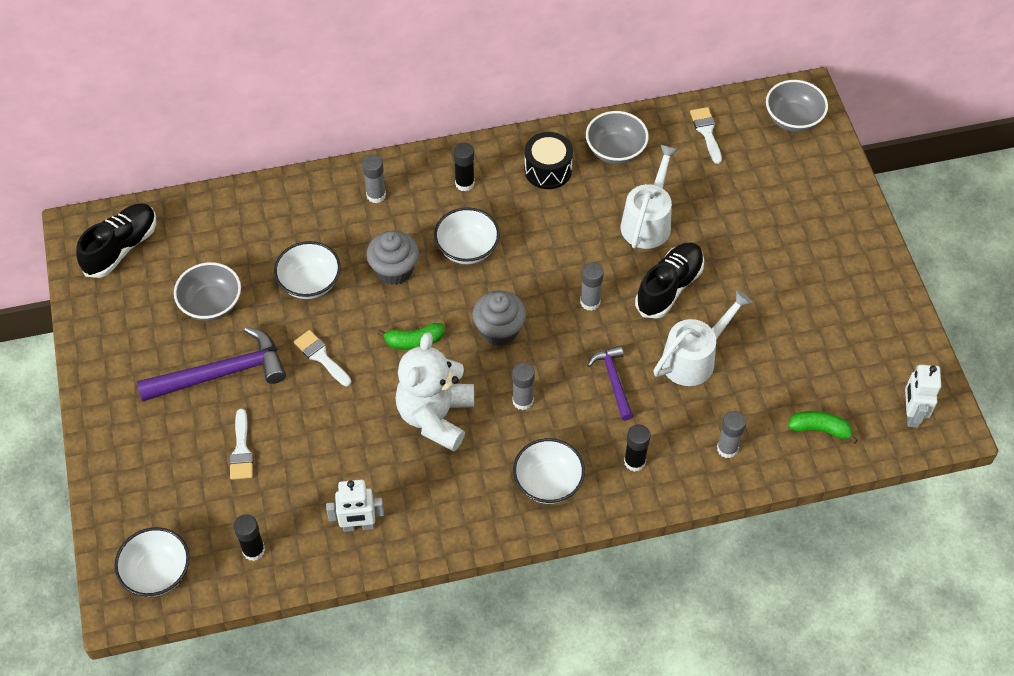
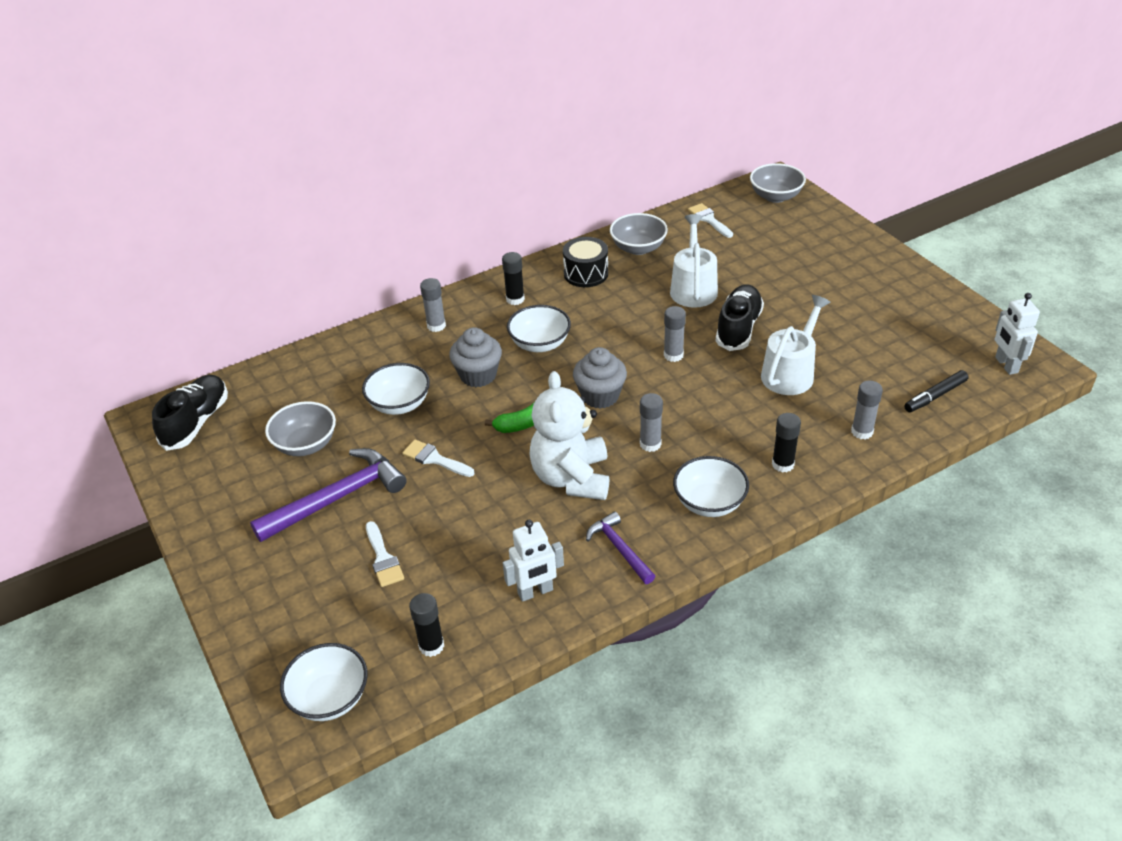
camera: 15 degrees left, 15 degrees down
purple hammer [587,346,633,421] -> purple hammer moved to [586,511,655,584]
green banana [788,411,858,444] -> black marker [904,370,969,412]

